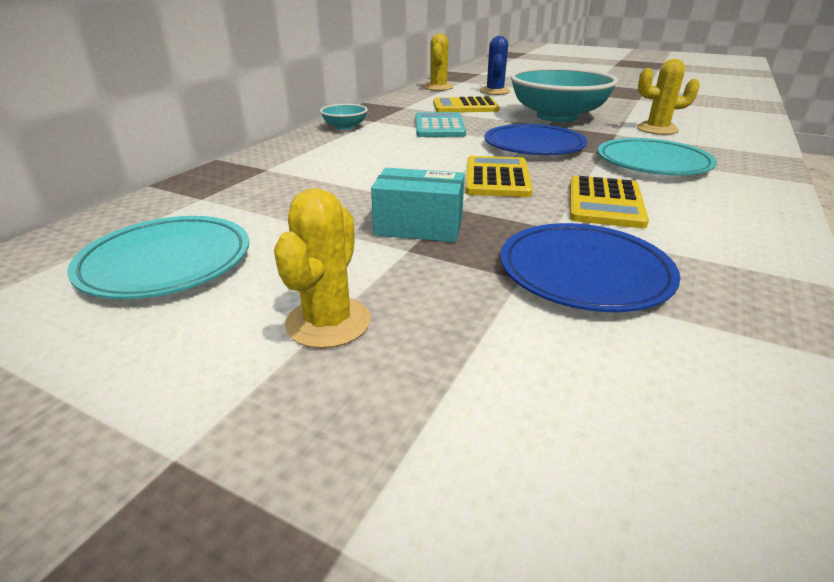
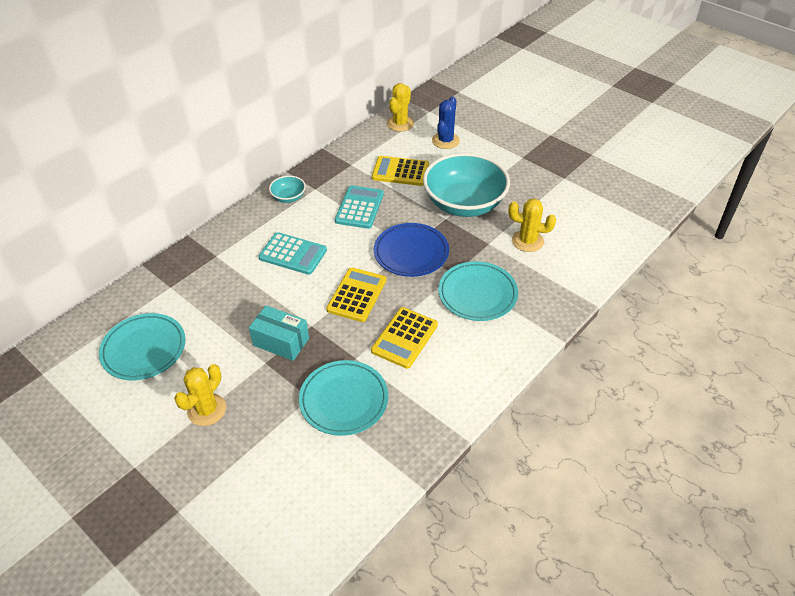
camera: 15 degrees right, 15 degrees up
blue plate [500,223,680,312] -> turquoise plate [299,360,388,436]
none -> turquoise calculator [258,232,327,275]

